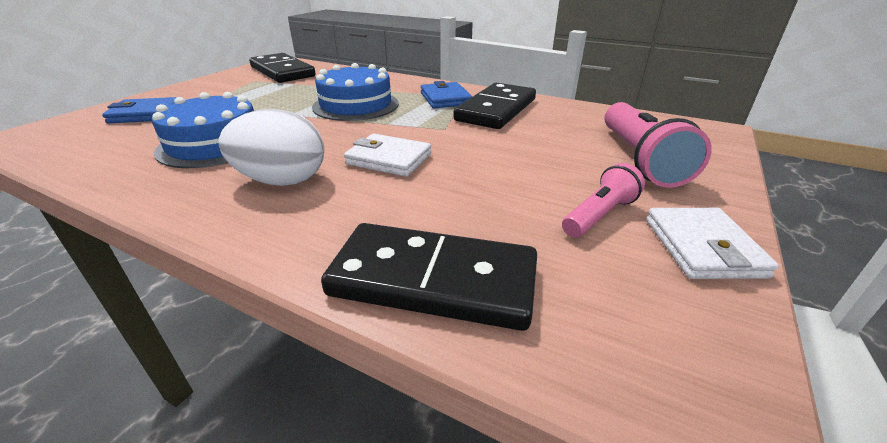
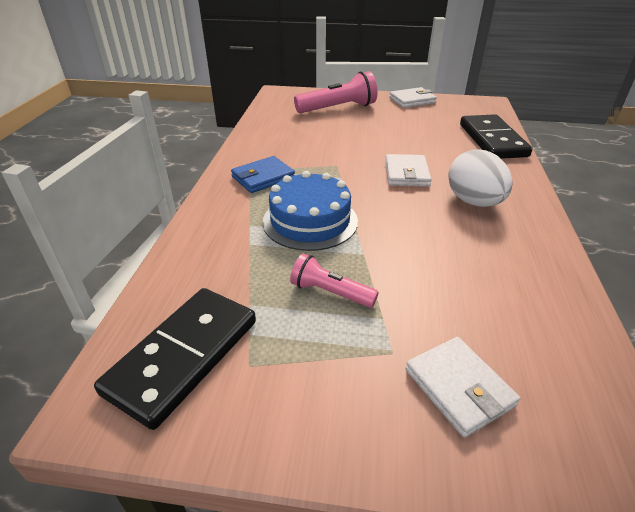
camera: 110 degrees left, 5 degrees up
blue wallet [102,97,177,123] -> white wallet [406,337,520,438]
blue cake [152,92,254,168] -> none
black domino [453,83,536,129] -> none
pink flashlight [562,163,645,238] -> pink flashlight moved to [290,254,379,308]

